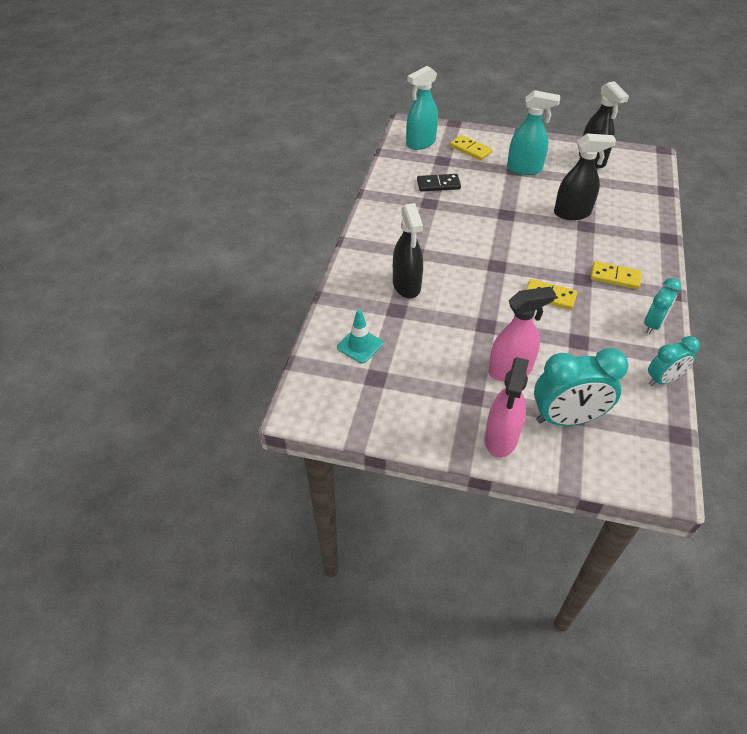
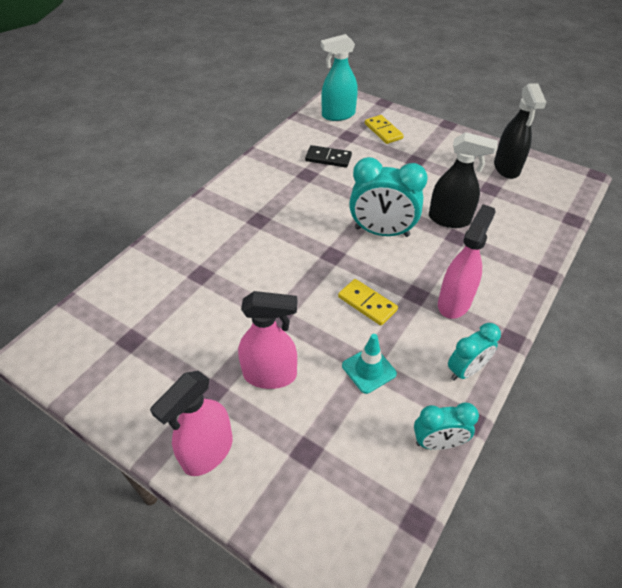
camera: 20 degrees right, 0 degrees up
turquoise traffic cone [337,309,383,363] -> turquoise traffic cone moved to [342,334,397,394]
black spray bottle [393,203,423,298] -> none
turquoise spray bottle [507,90,560,175] -> none
turquoise clock [534,348,628,426] -> turquoise clock moved to [349,157,428,237]
yellow domino [590,261,642,289] -> pink spray bottle [438,204,496,319]

